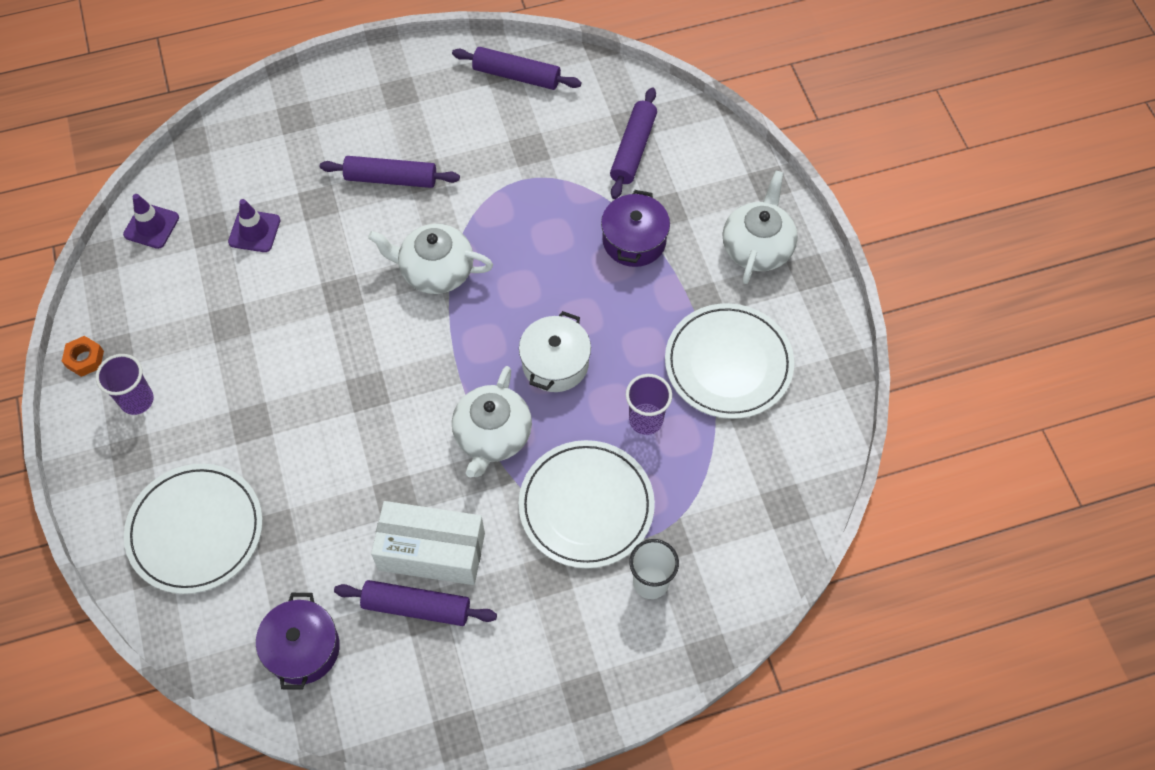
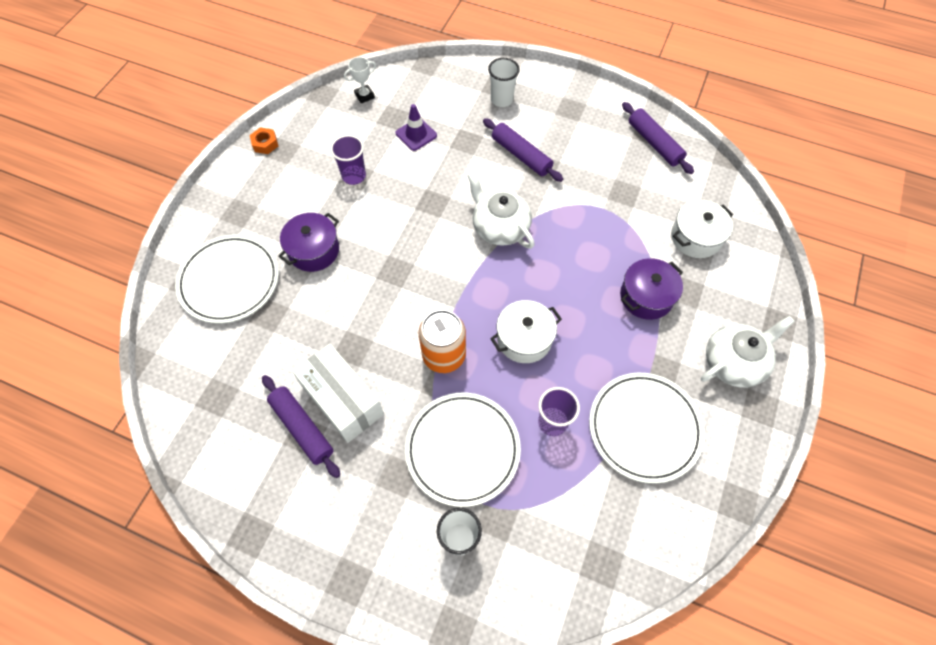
camera: 40 degrees right, 0 degrees up
purple cup [96,354,154,415] -> purple cup moved to [330,135,366,185]
purple traffic cone [123,194,179,249] -> white trophy [344,57,376,104]
purple pot [256,593,340,689] -> purple pot moved to [278,213,339,272]
white teapot [452,366,532,477] -> orange can [418,310,466,373]
purple rolling pin [610,88,657,199] -> white pot [671,200,733,258]
none -> white cup [488,58,520,107]

